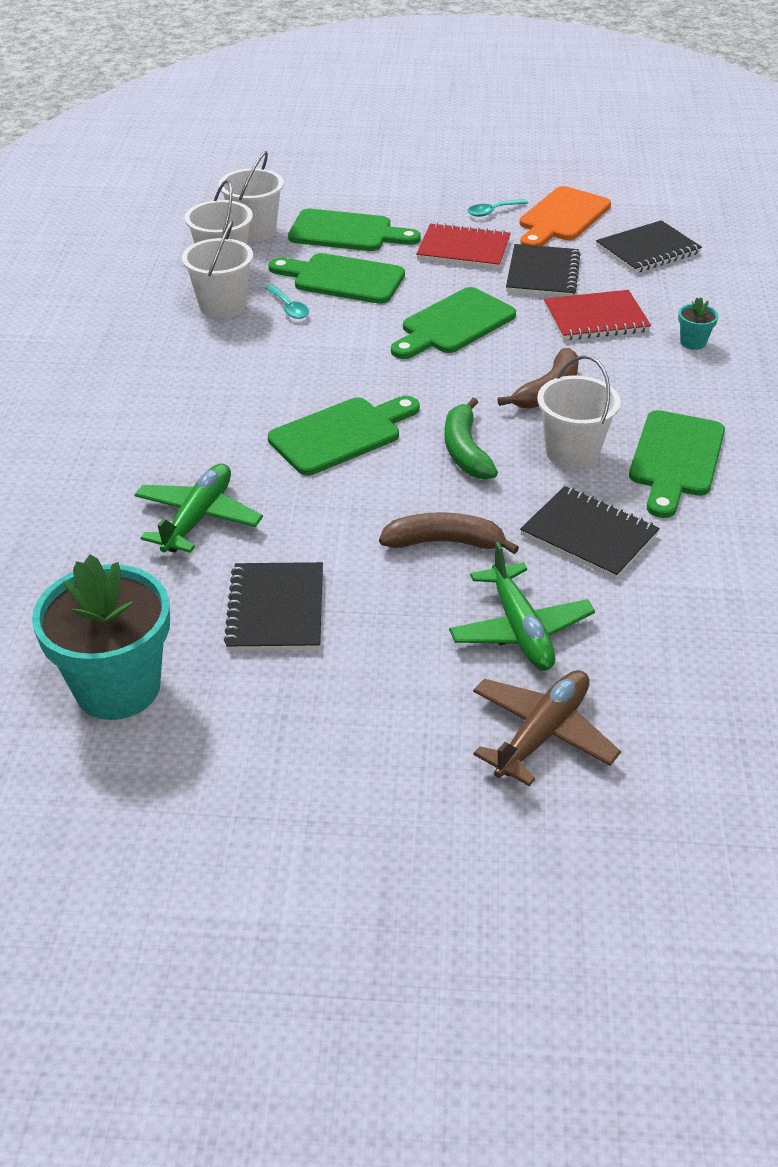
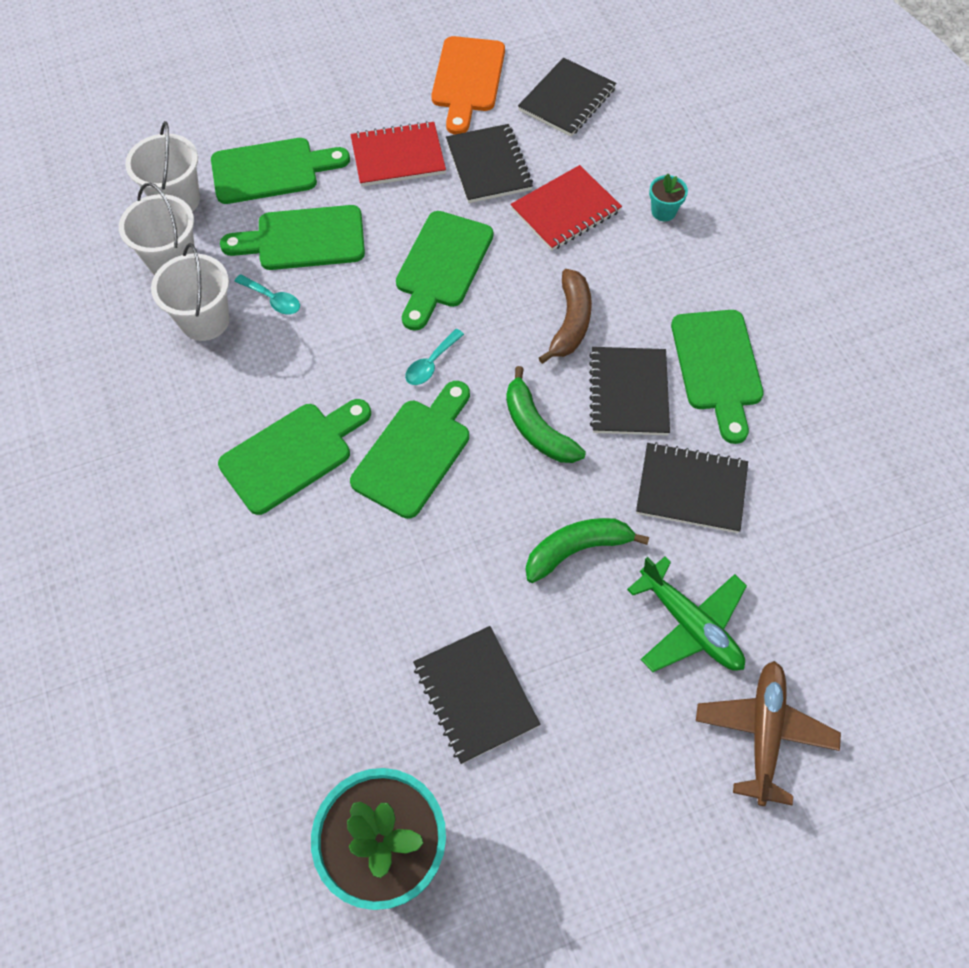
camera: 25 degrees left, 20 degrees up
green plane [134,463,263,553] -> none
brown banana [379,512,519,554] -> green banana [526,518,649,583]
turquoise spoon [467,199,528,217] -> turquoise spoon moved to [405,329,464,385]
white bucket [537,355,621,469] -> black notebook [589,347,670,435]
none -> green cutting board [218,399,371,515]

